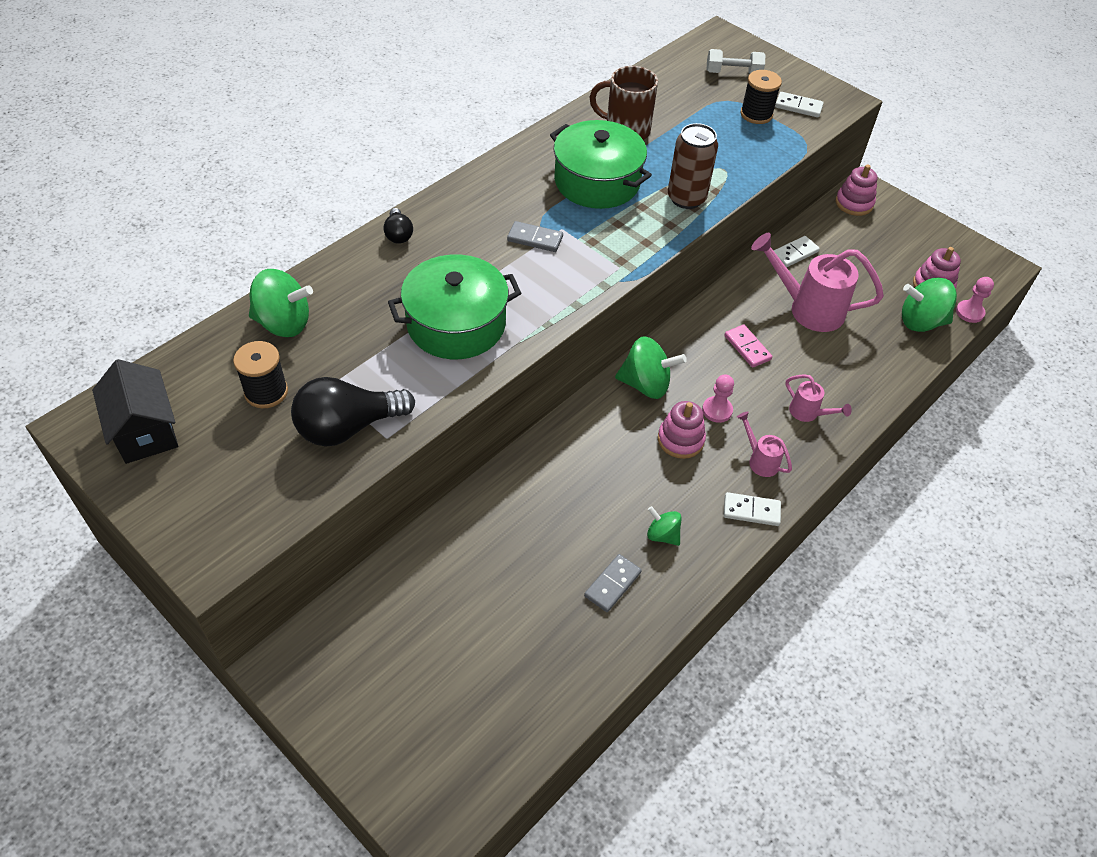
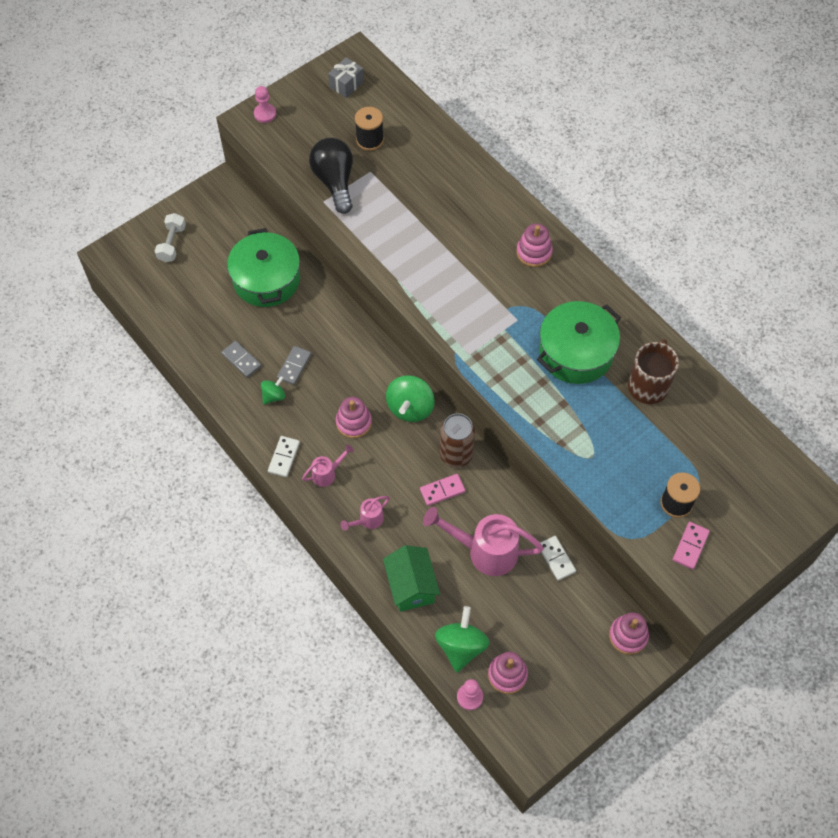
camera: 100 degrees right, 10 degrees up
black house [92,359,178,464] -> grey gift [328,57,364,98]
green spinning top [249,269,313,337] -> none
black light bulb [384,208,413,244] -> none
green pot [388,254,521,359] -> green pot moved to [227,228,300,307]
grey domino [507,221,563,252] -> grey domino moved to [277,346,311,385]
brown can [668,123,718,209] -> brown can moved to [440,413,475,468]
pink pawn [702,374,734,423] -> pink pawn moved to [254,86,276,123]
white dumbbell [707,49,765,74] -> white dumbbell moved to [155,213,186,262]
pink watering can [751,233,884,332] -> pink watering can turned 105 degrees counterclockwise [423,507,544,576]
white domino [775,92,824,118] -> pink domino [673,522,710,569]
none -> green house [383,545,440,612]
none -> pink stacking toy [516,224,553,267]

